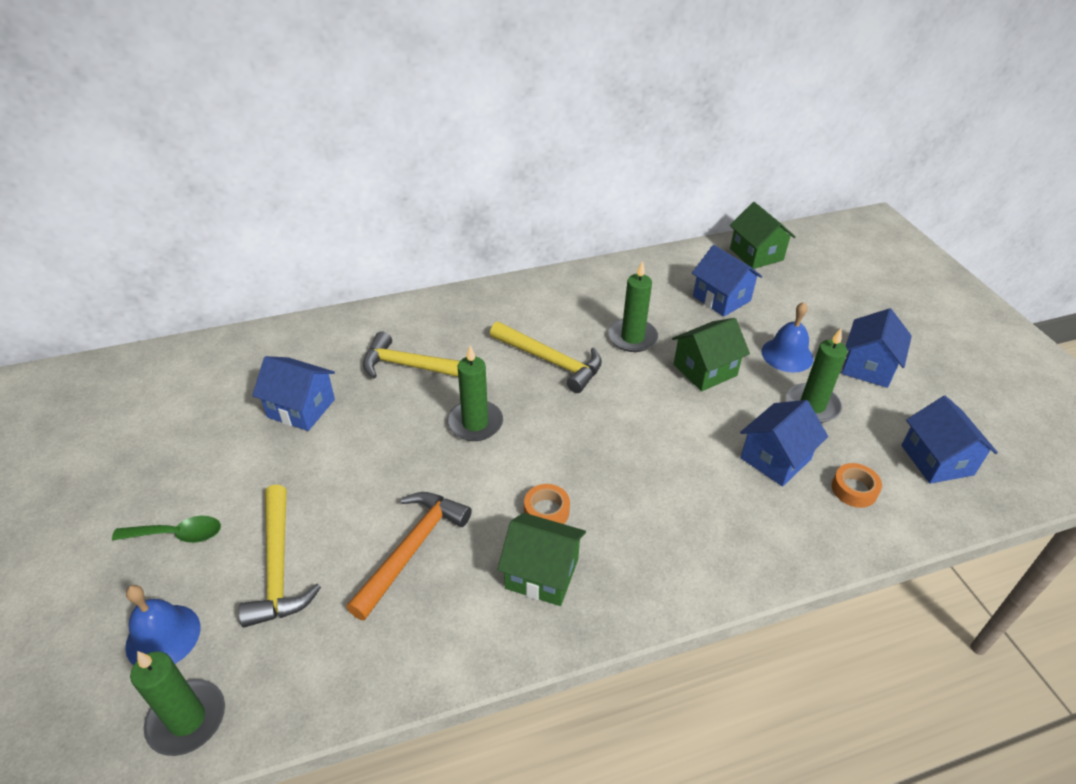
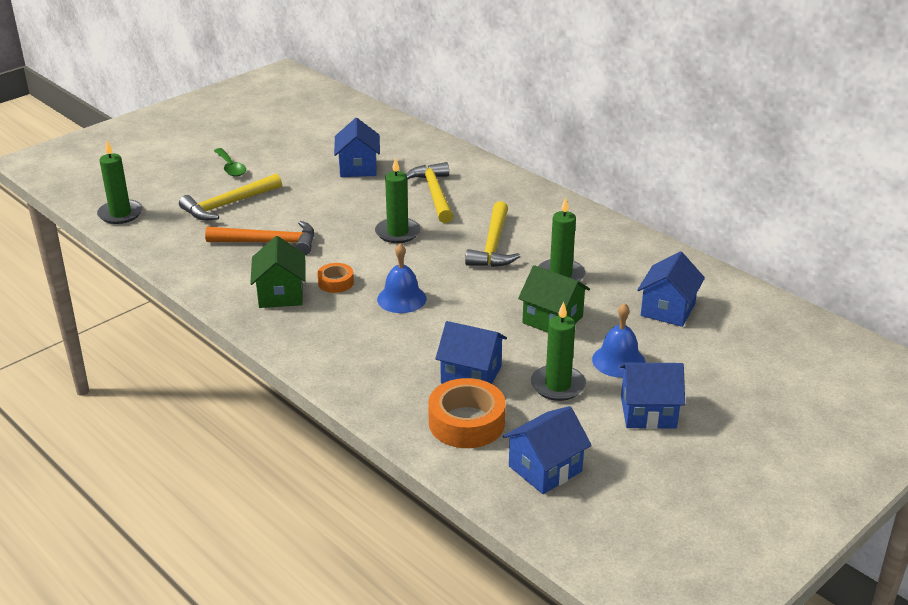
camera: 65 degrees right, 10 degrees down
blue bell [125,585,201,665] -> blue bell moved to [377,243,427,313]
green house [730,202,796,269] -> none
orange tape [832,463,882,508] -> orange tape [428,378,506,448], size x1.82

